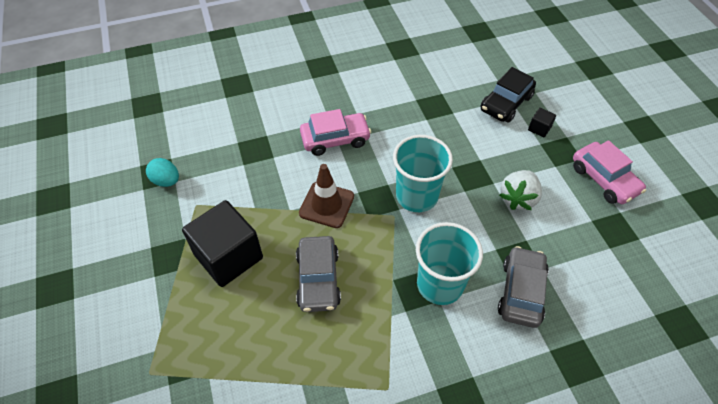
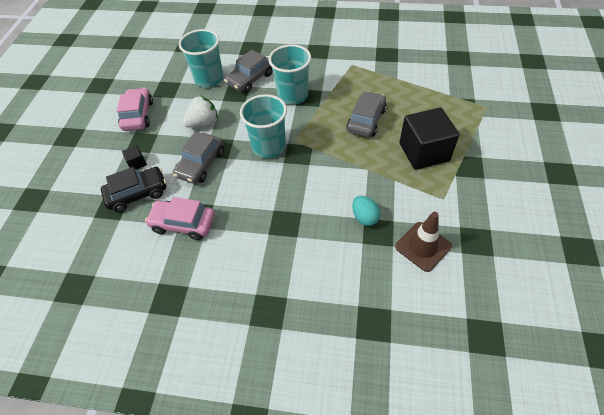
camera: 150 degrees left, 0 degrees up
turquoise egg [146,158,179,187] -> turquoise egg moved to [352,196,381,226]
brown traffic cone [299,164,354,228] -> brown traffic cone moved to [395,212,452,272]
pink car [300,109,371,156] -> pink car moved to [145,197,215,240]
none -> grey car [173,132,224,184]
none -> turquoise cup [179,29,223,87]

